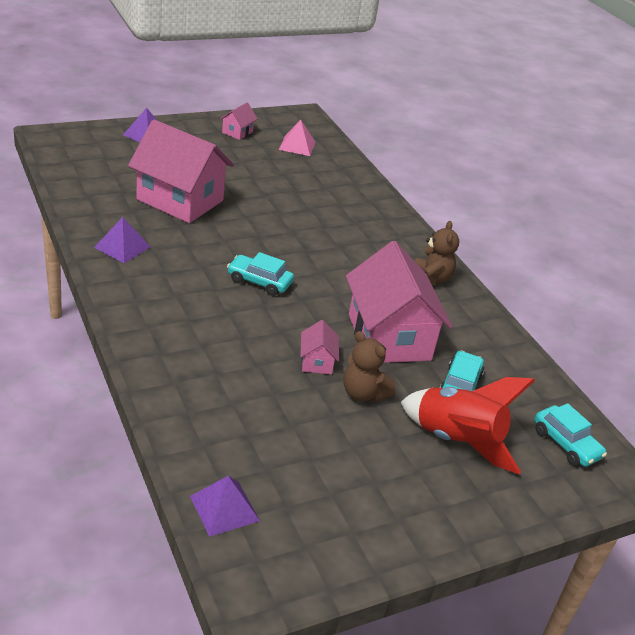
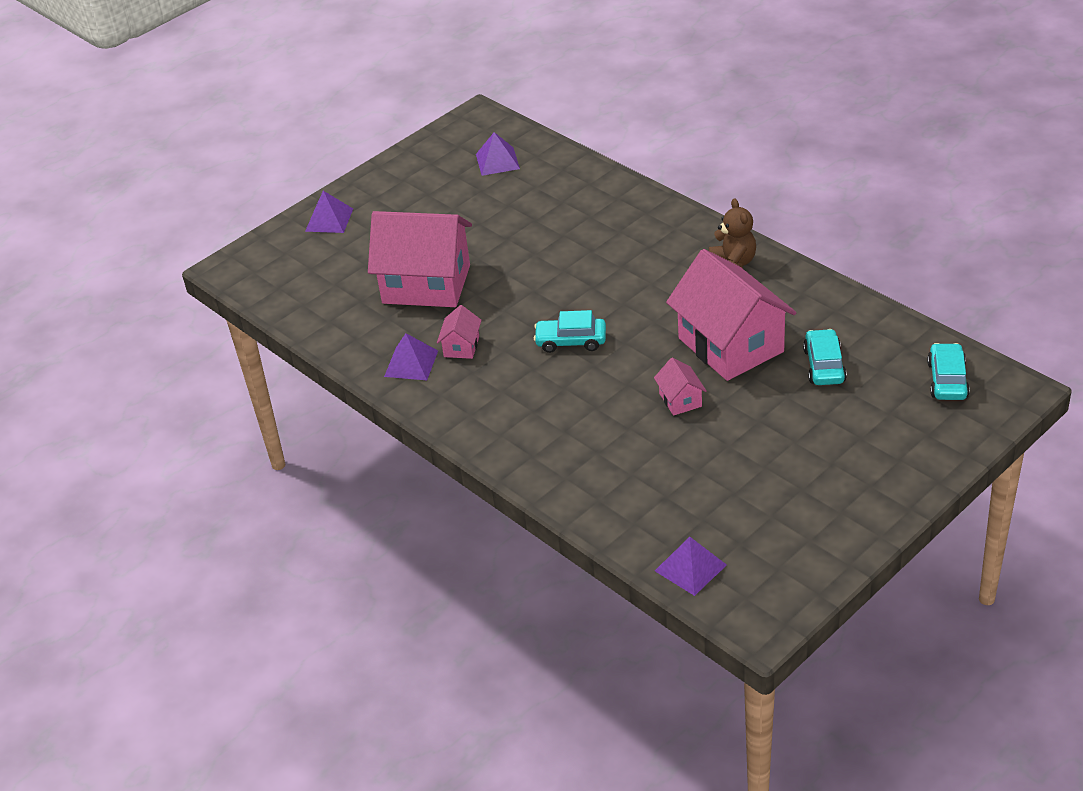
camera: 10 degrees left, 5 degrees up
pink house [220,102,257,140] -> pink house moved to [437,305,482,359]
pink pyramid [279,120,315,156] -> purple pyramid [476,132,520,176]
brown teddy bear [343,331,395,402] -> none
red rocket [401,377,535,474] -> none
turquoise car [534,403,607,467] -> turquoise car turned 120 degrees counterclockwise [927,343,970,400]

